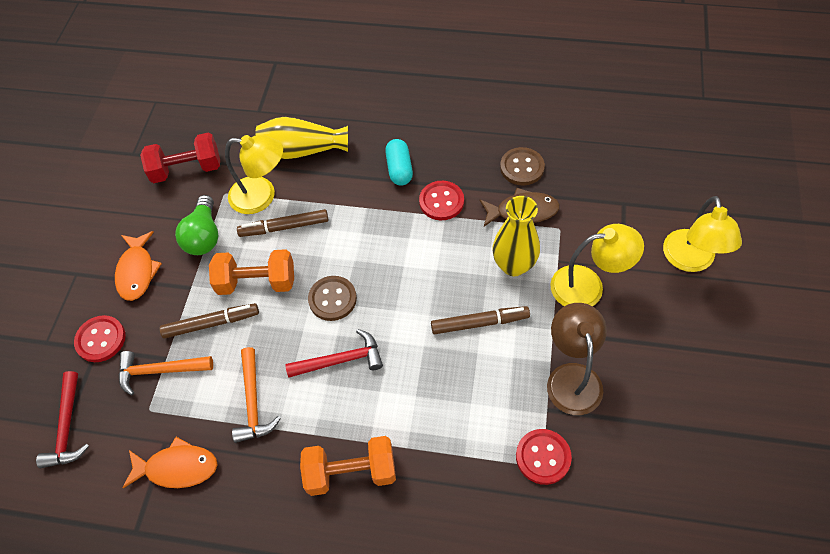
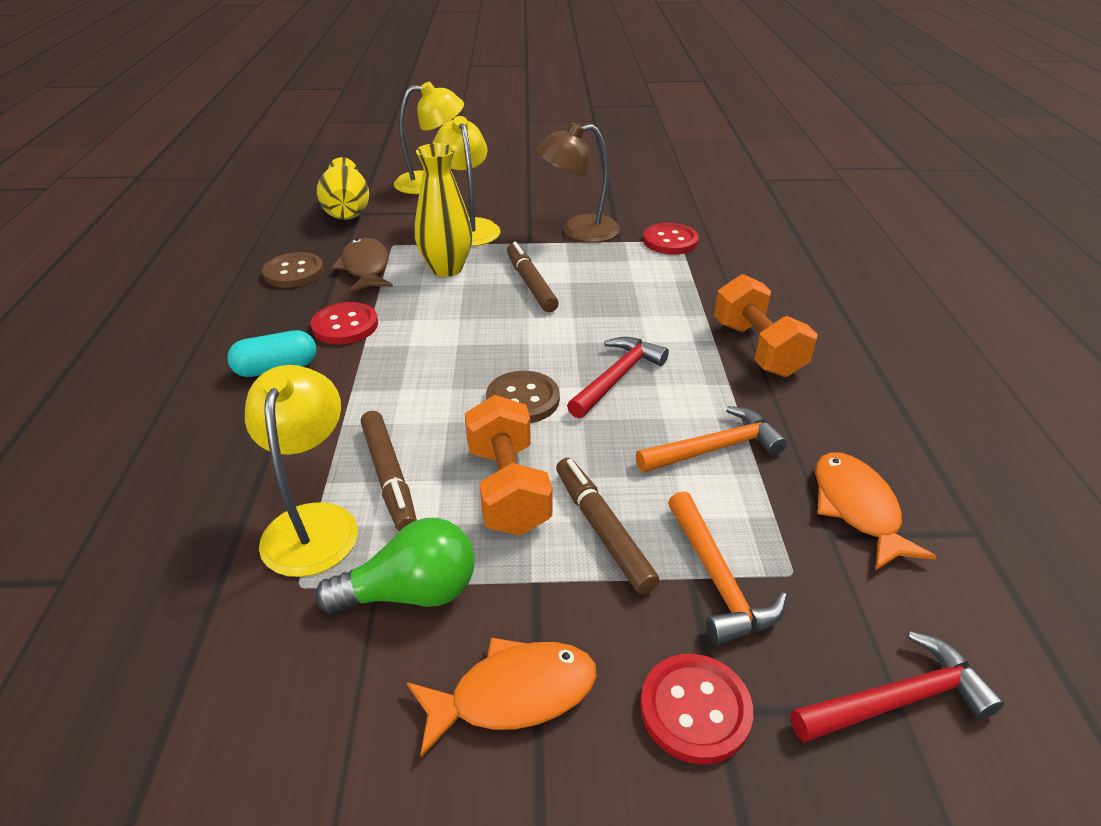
camera: 105 degrees left, 20 degrees down
red dumbbell [140,133,220,183] -> none
yellow vase [255,117,348,159] -> yellow vase moved to [317,157,369,220]
red hammer [285,329,383,378] -> red hammer turned 60 degrees clockwise [567,337,669,419]

